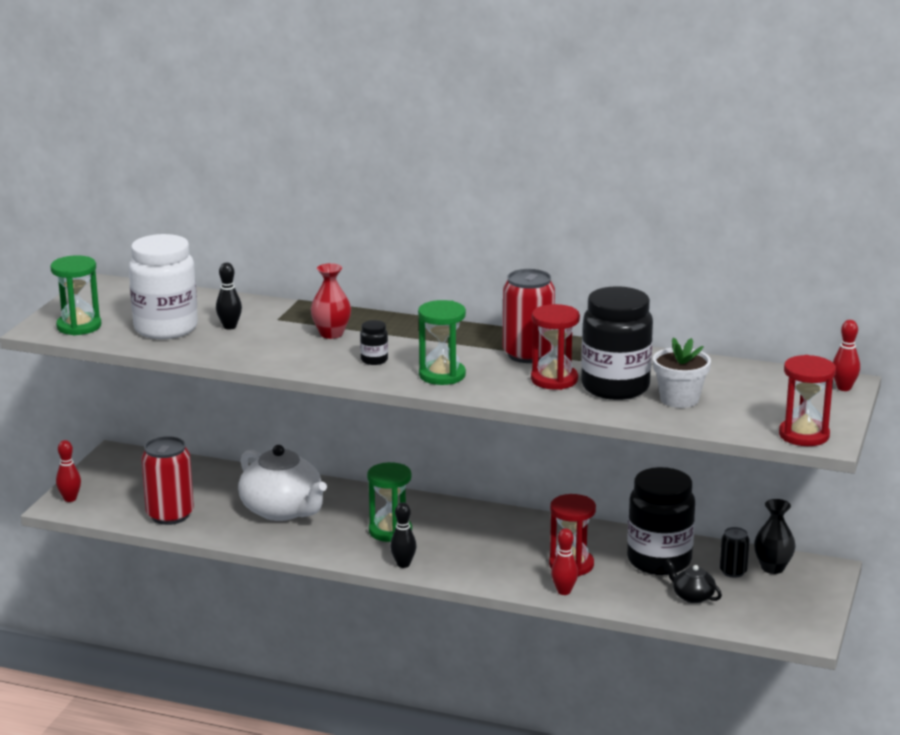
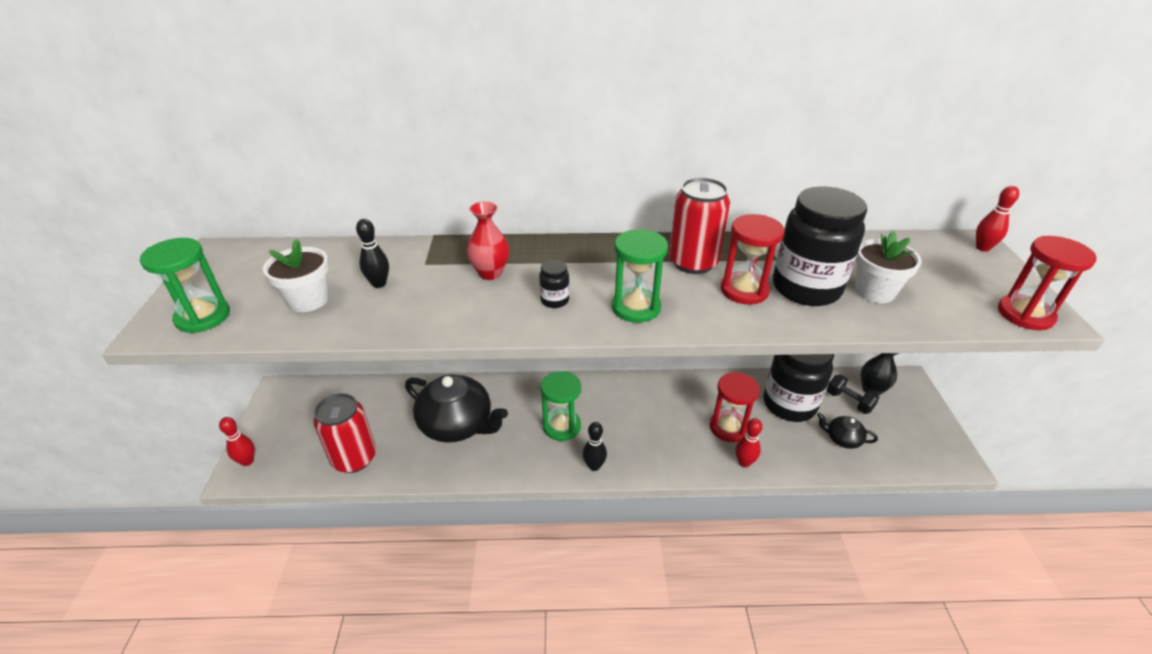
camera: 20 degrees left, 15 degrees up
white jar [129,234,198,339] -> white flower pot [263,239,329,312]
white teapot [238,445,327,521] -> black teapot [405,374,508,443]
black can [720,527,750,578] -> black dumbbell [827,375,879,414]

